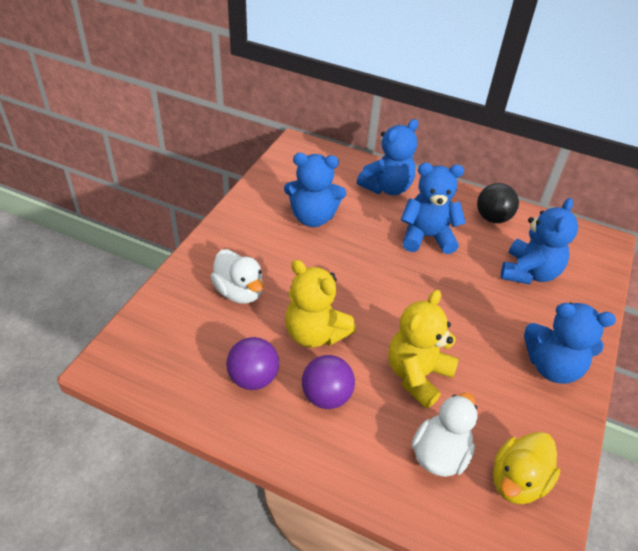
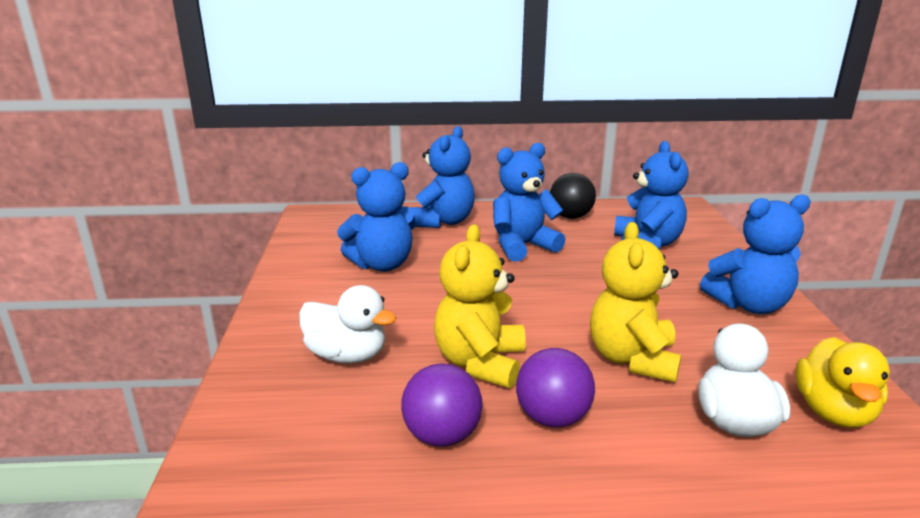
camera: 25 degrees left, 20 degrees down
yellow teddy bear [285,260,356,347] -> yellow teddy bear turned 90 degrees clockwise [434,224,525,388]

